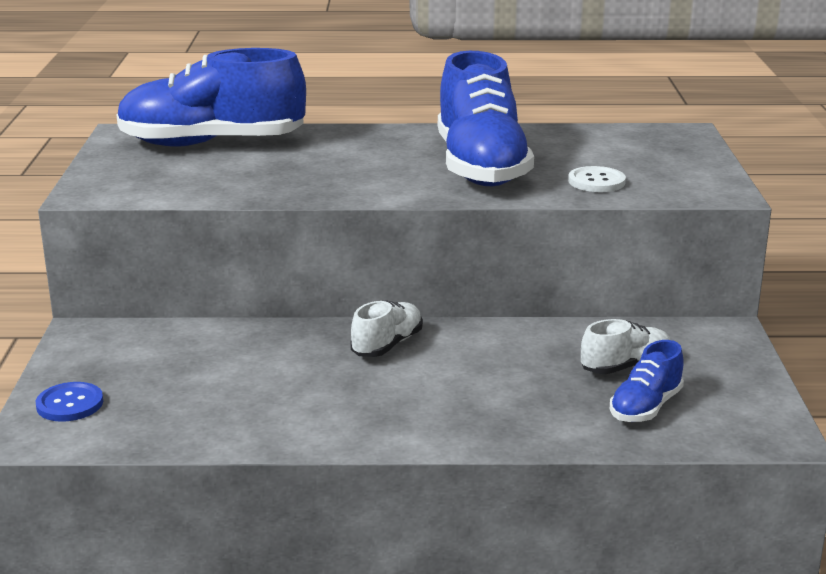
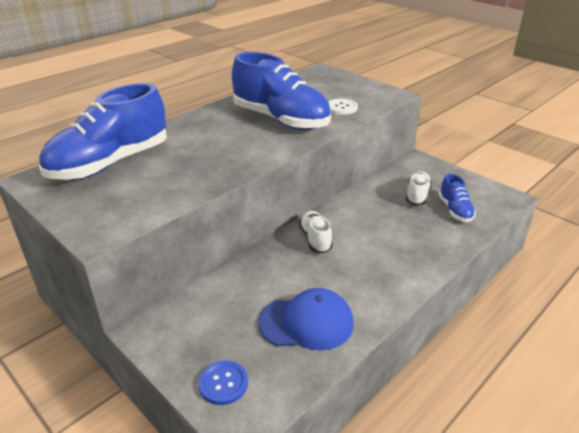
camera: 45 degrees left, 10 degrees up
none -> blue cap [258,288,354,351]

